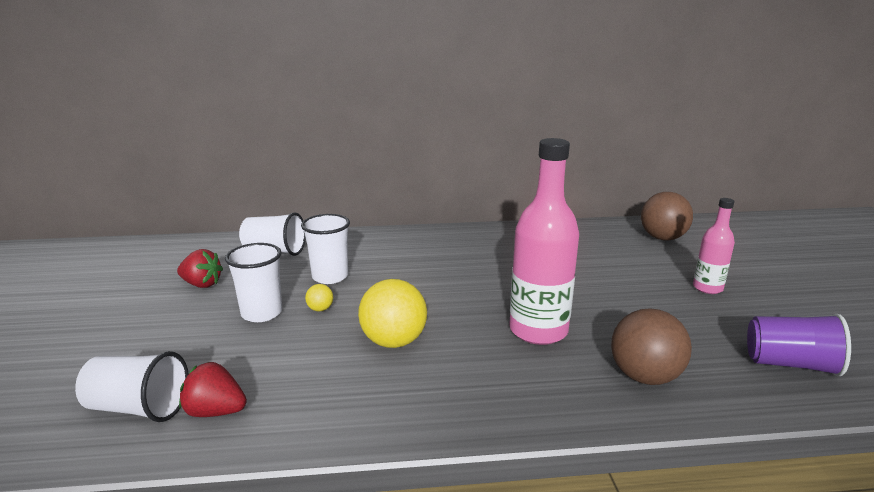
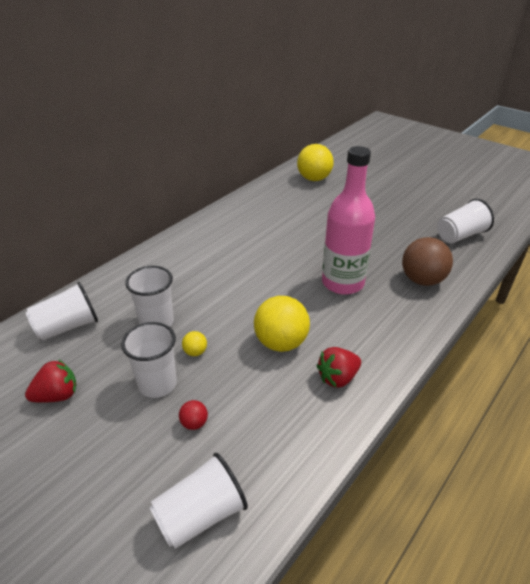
camera: 45 degrees left, 15 degrees up
red strawberry [179,362,247,417] -> red strawberry moved to [316,347,361,388]
brown ball [641,192,693,240] -> yellow ball [297,144,334,181]
pink bottle [693,198,735,294] -> none
purple cup [747,314,851,376] -> white cup [437,199,494,244]
none -> red ball [179,400,208,430]

